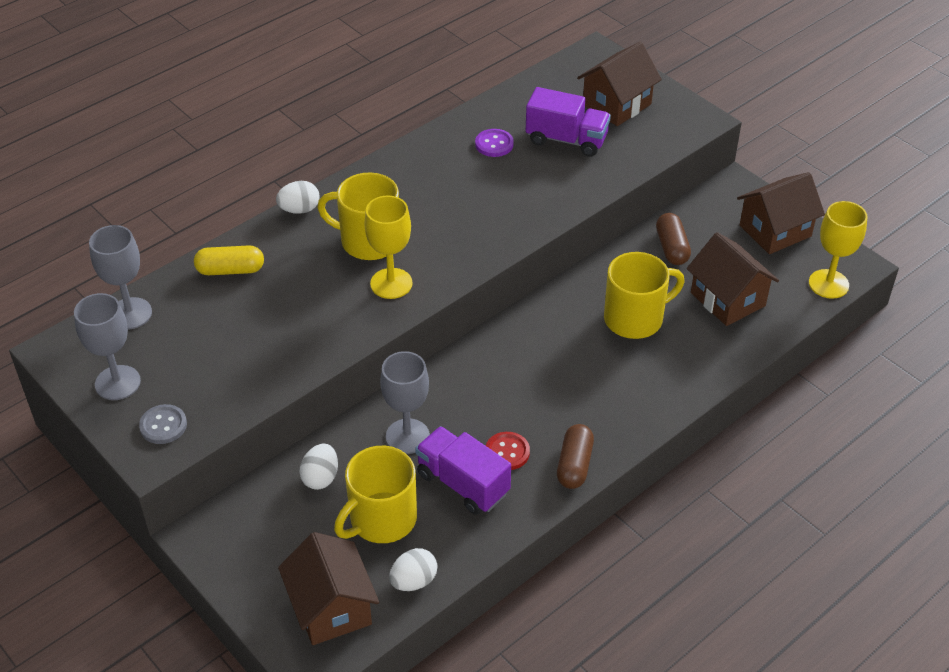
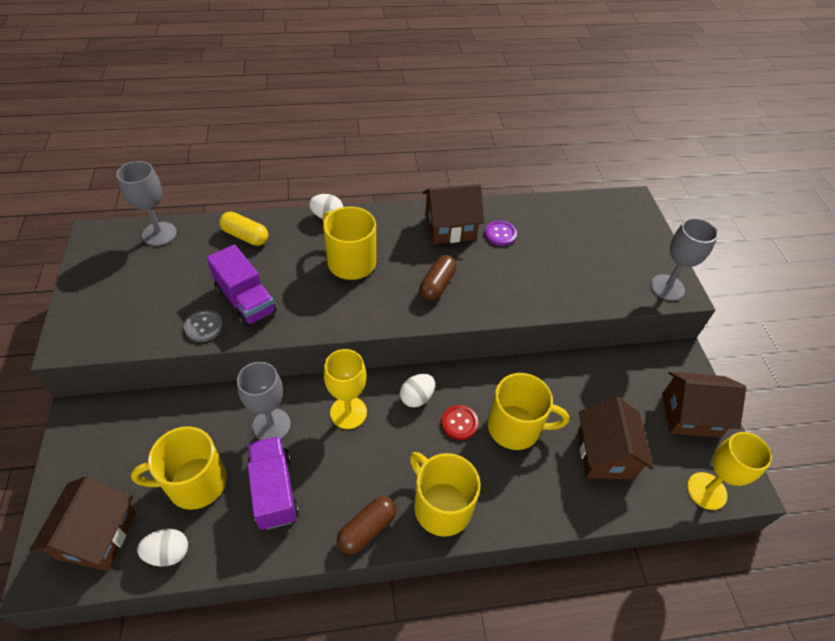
camera: 30 degrees right, 5 degrees up
grey goblet [74,293,141,400] -> grey goblet moved to [650,218,718,301]
grey button [139,404,187,444] -> grey button moved to [184,310,223,342]
white egg [299,444,338,490] -> white egg moved to [400,374,435,407]
yellow goblet [364,196,413,299] -> yellow goblet moved to [324,349,367,429]
red button [486,432,530,470] -> red button moved to [441,405,478,440]
purple truck [526,87,611,157] -> purple truck moved to [207,244,277,327]
brown house [577,42,662,126] -> brown house moved to [423,184,484,244]
brown capsule [656,213,691,265] -> brown capsule moved to [419,255,457,301]
none -> yellow mug [410,452,480,537]

